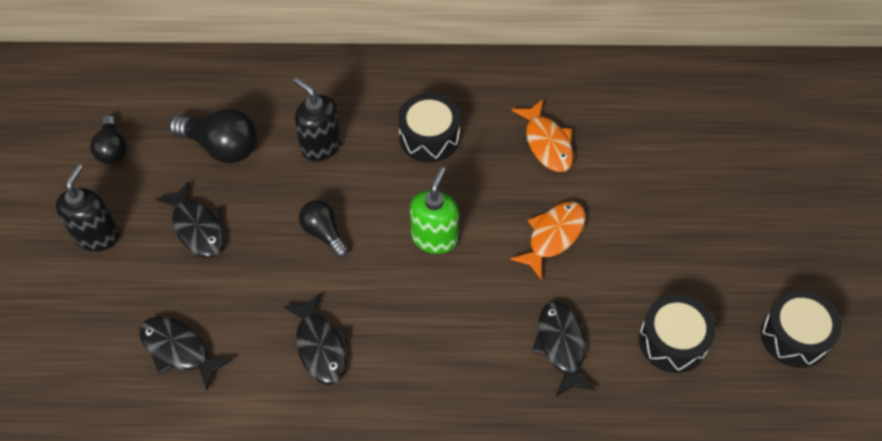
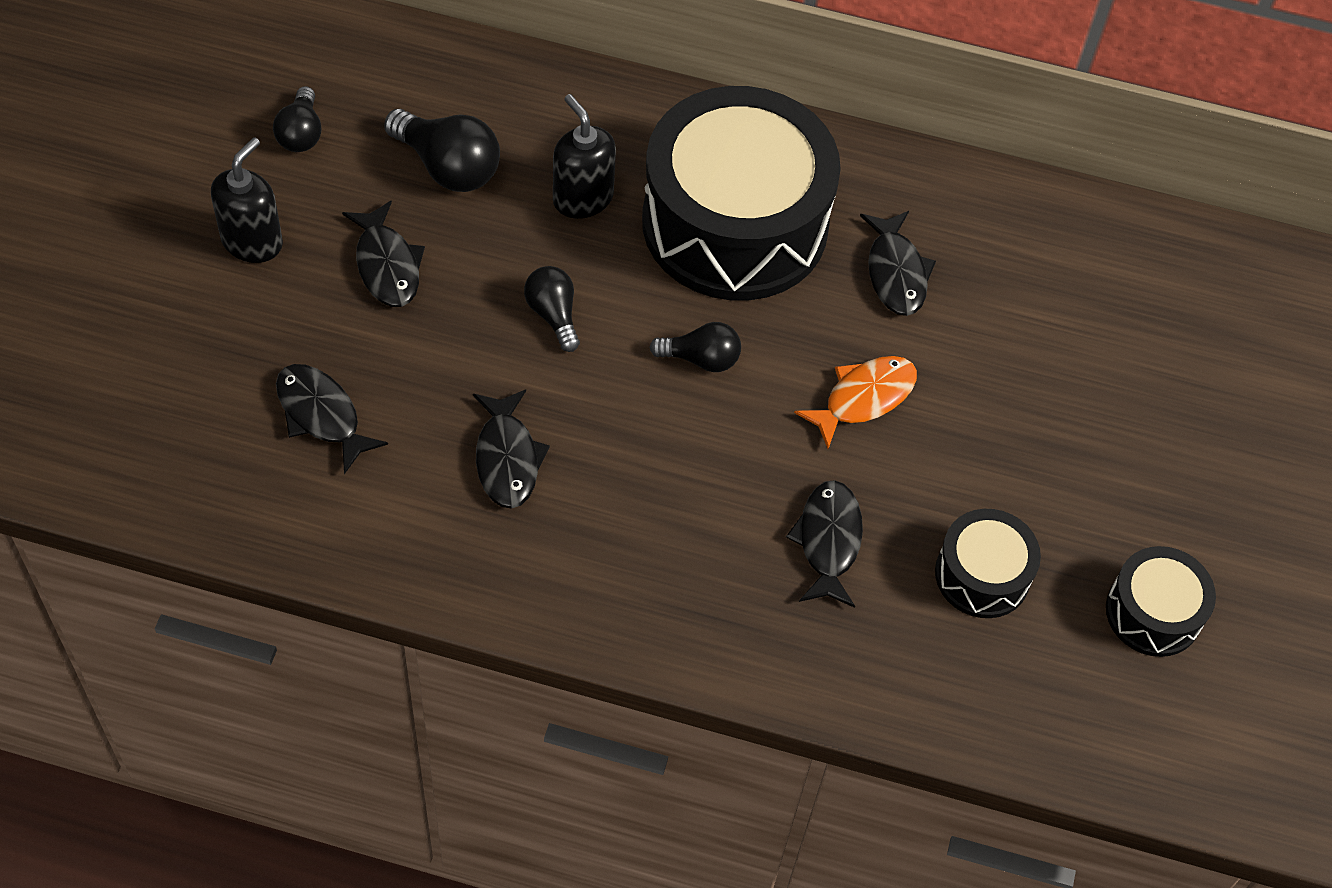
camera: 10 degrees right, 0 degrees up
black drum [398,93,461,162] -> black drum [642,86,841,300], size x2.15
green soap dispenser [410,167,459,254] -> black light bulb [649,322,741,372]
orange fish [512,99,573,172] -> black fish [860,211,936,316]

